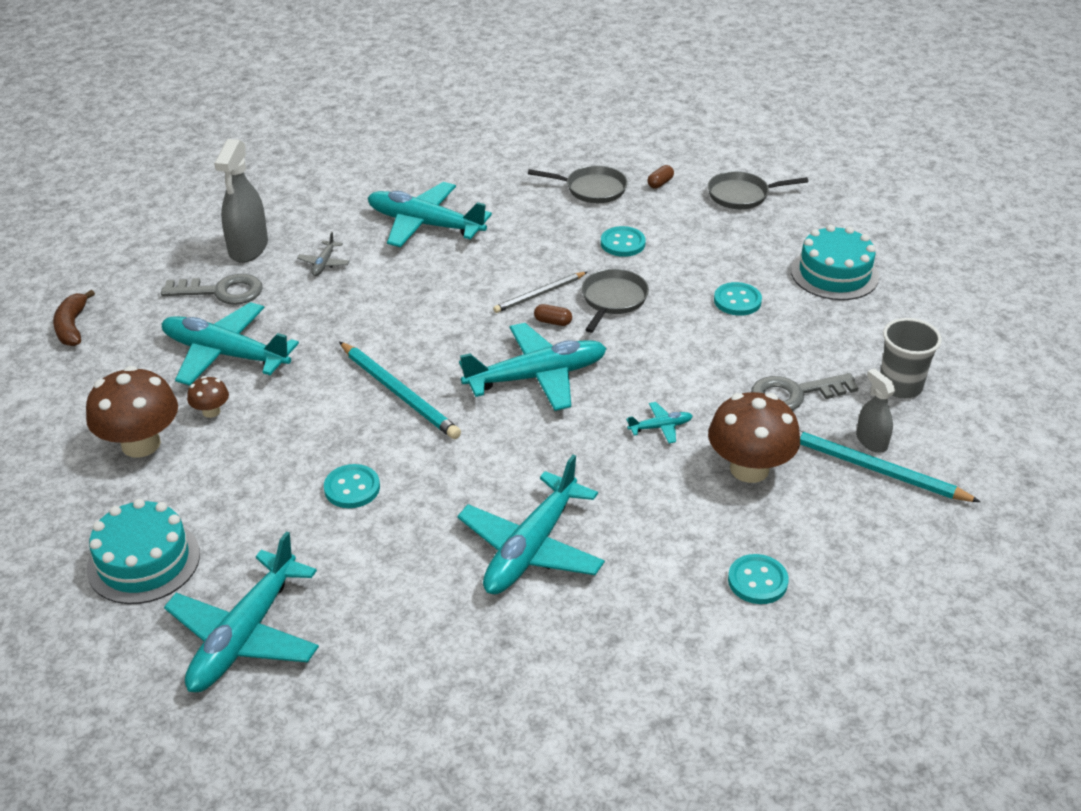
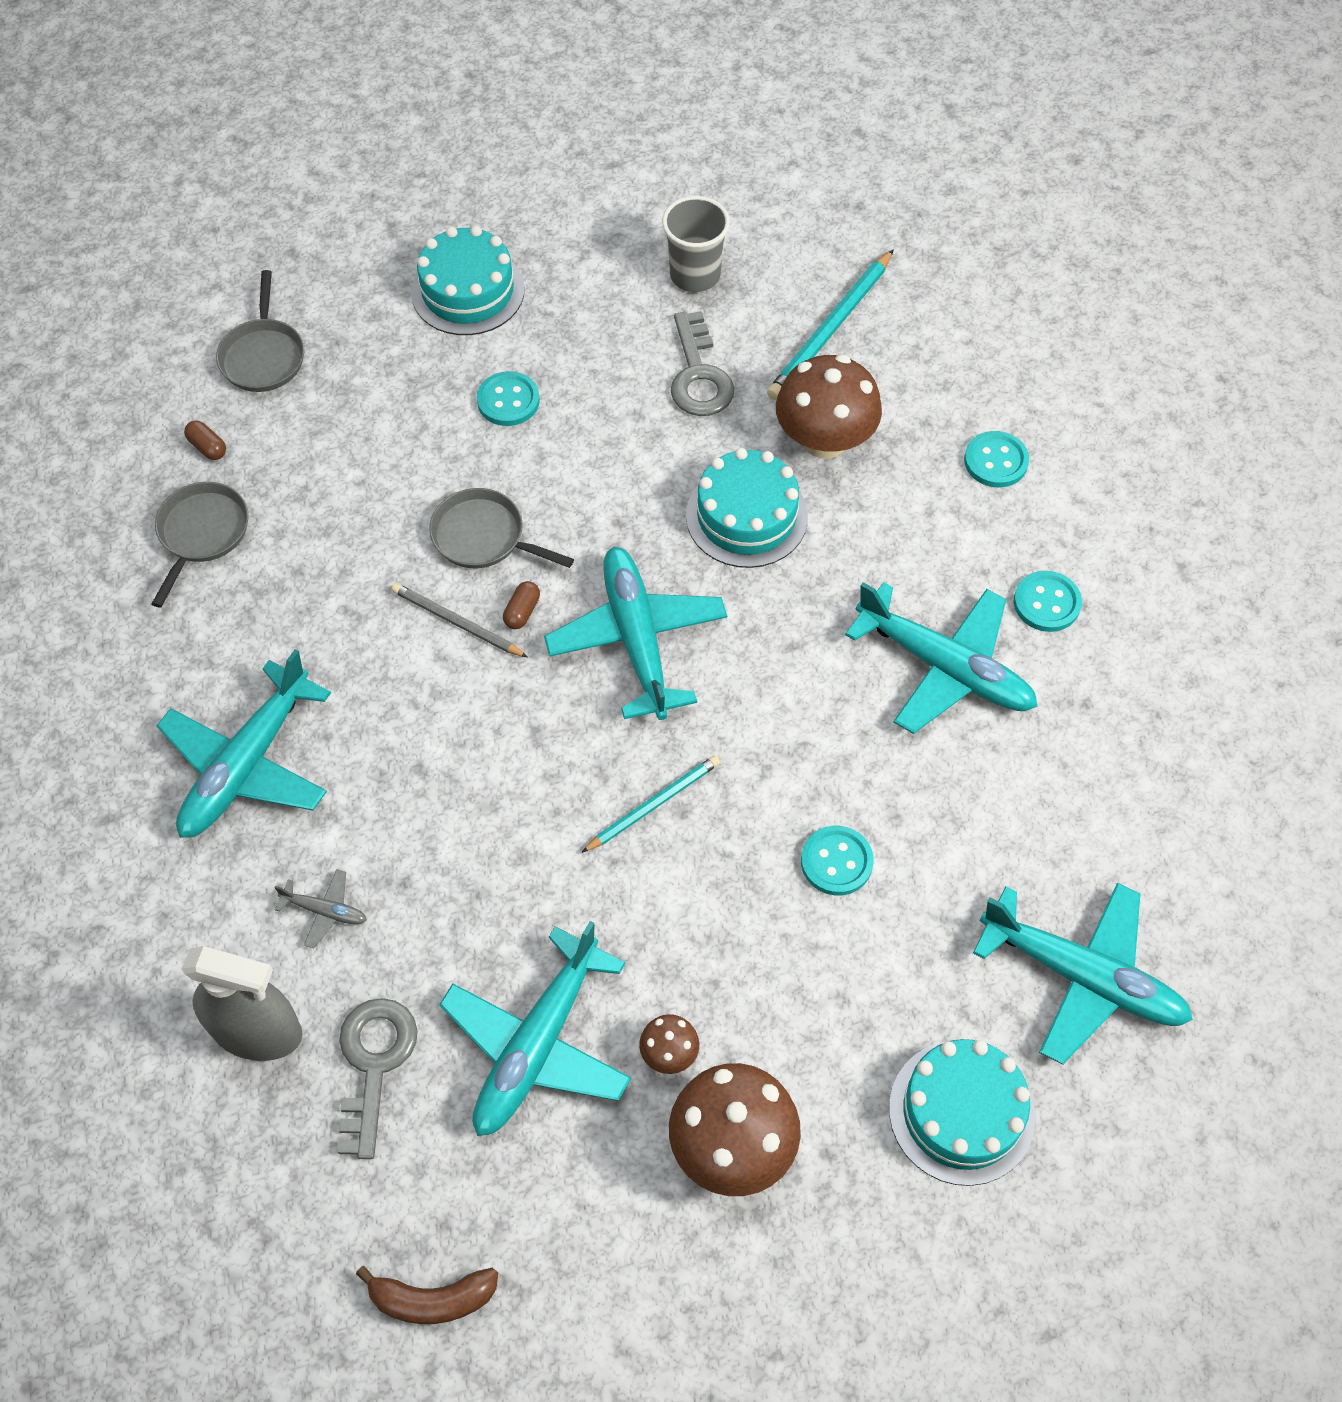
camera: 85 degrees left, 20 degrees up
turquoise pencil [339,342,461,439] -> turquoise pencil [581,755,720,853], size x0.64
grey pencil [493,272,587,313] -> grey pencil turned 150 degrees clockwise [392,583,527,657]
turquoise button [601,226,646,257] -> turquoise button moved to [1014,571,1082,632]
turquoise plane [626,402,692,443] -> turquoise cake [686,448,808,568]
grey spray bottle [856,368,895,453] -> none

